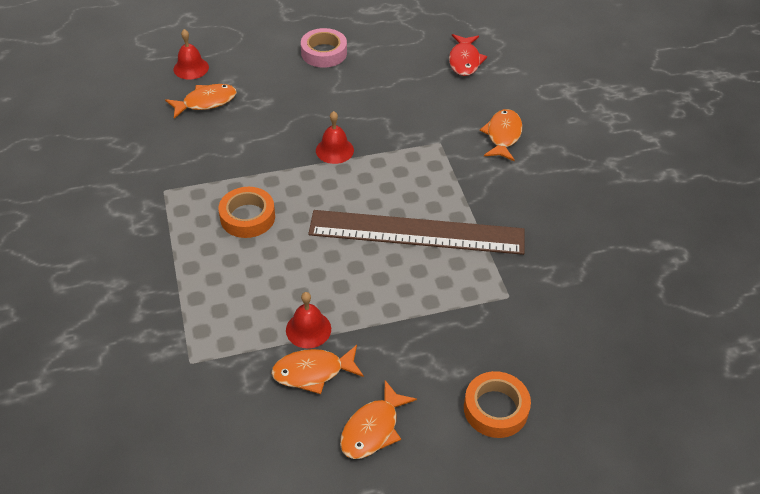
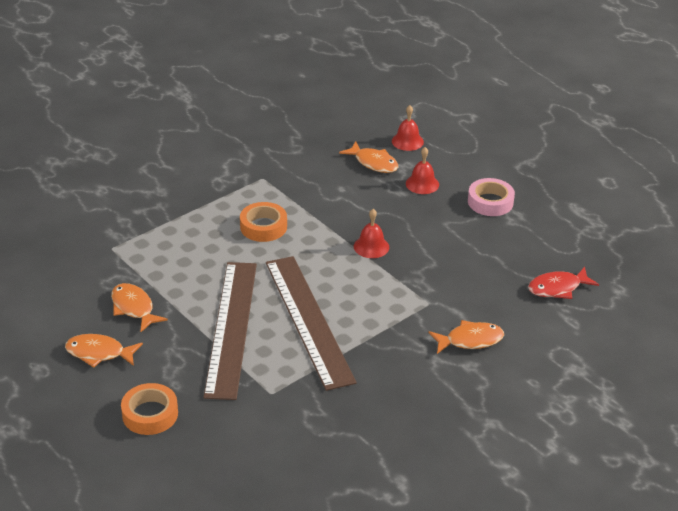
camera: 65 degrees right, 10 degrees down
red bell [286,292,331,348] -> red bell moved to [406,147,439,194]
none -> brown ruler [204,262,257,400]

